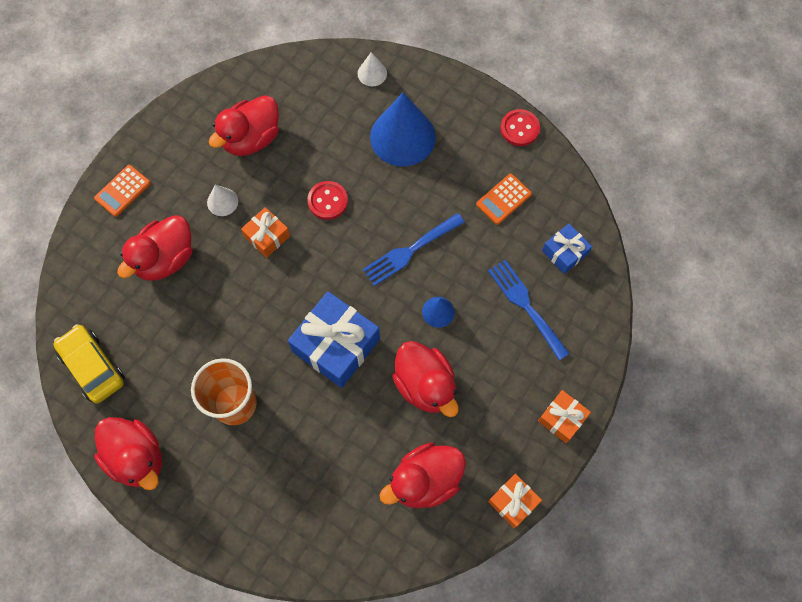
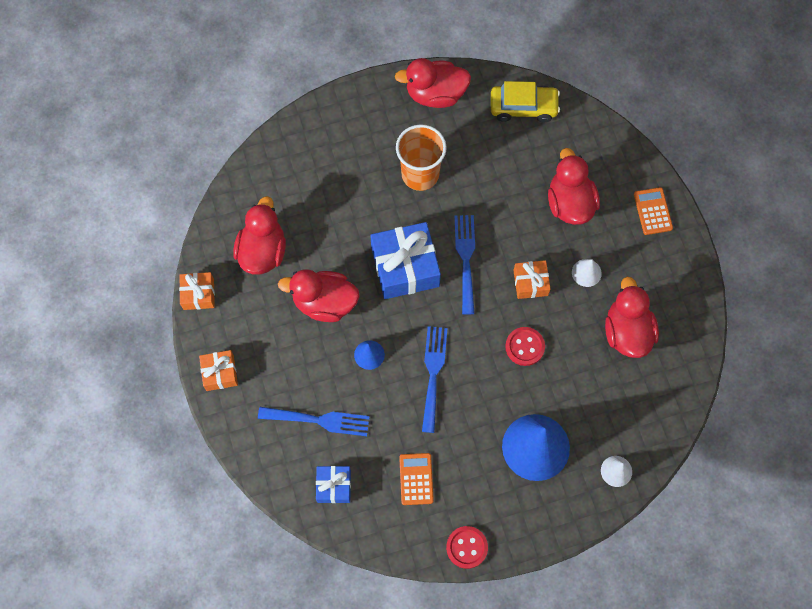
camera: 130 degrees right, 0 degrees up
none -> blue fork [454,215,475,315]

